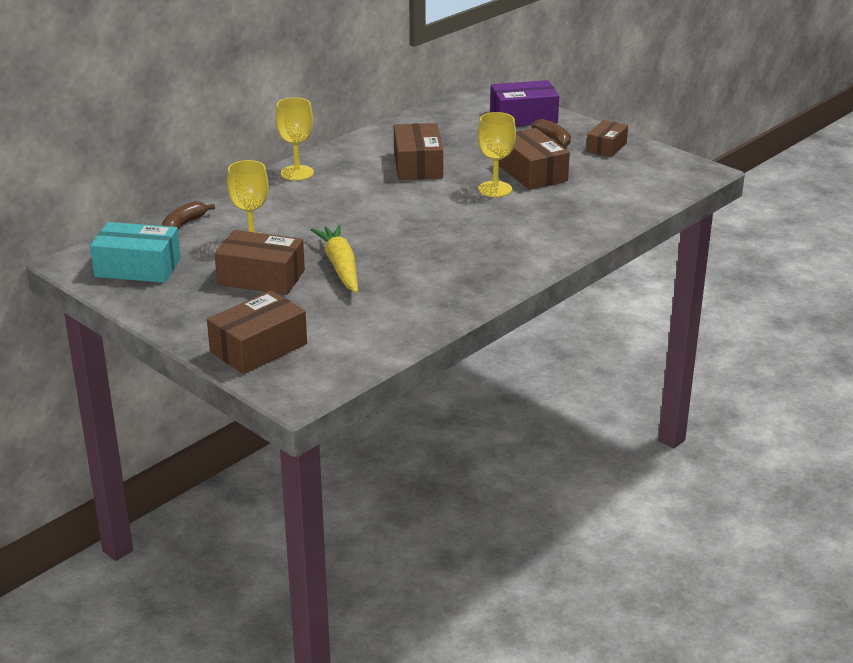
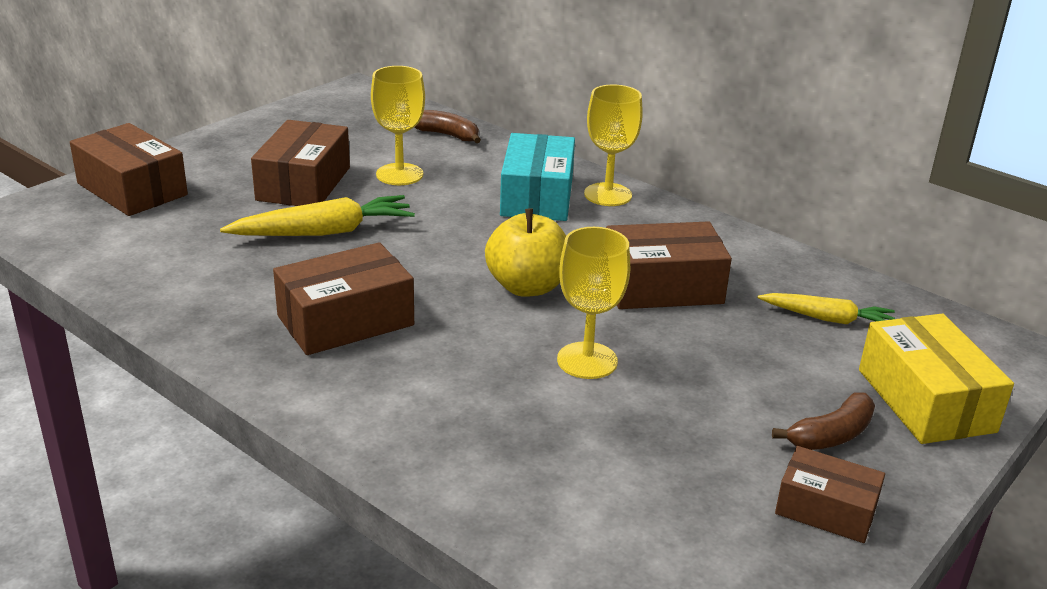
camera: 85 degrees right, 0 degrees up
turquoise box [90,222,181,283] -> turquoise box moved to [500,133,575,221]
purple box [490,80,559,126] -> yellow box [859,314,1014,444]
brown box [499,128,570,190] -> brown box moved to [273,242,414,355]
none -> yellow apple [485,208,566,297]
none -> yellow carrot [758,293,895,324]

